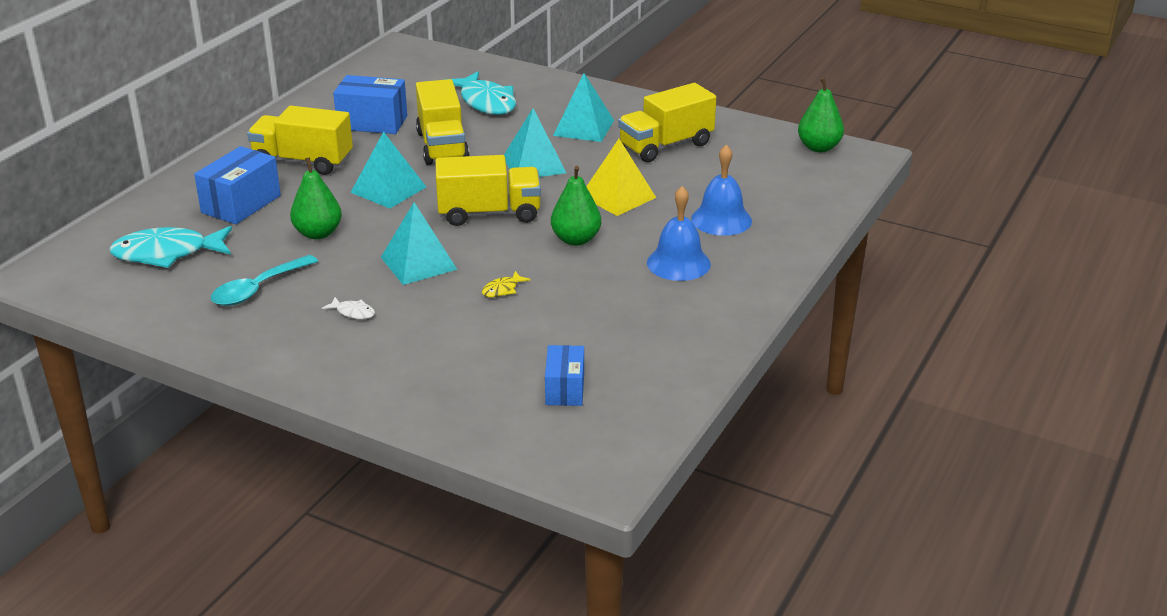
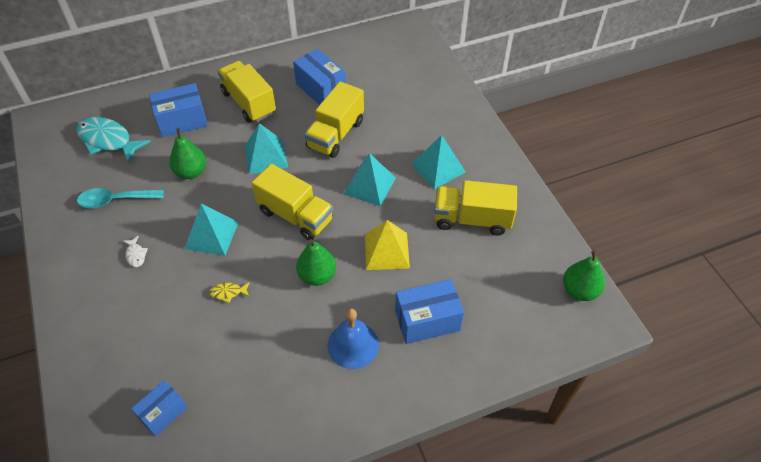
camera: 40 degrees right, 20 degrees up
turquoise fish [444,71,516,115] -> none
blue bell [691,145,752,236] -> blue box [395,279,464,344]

